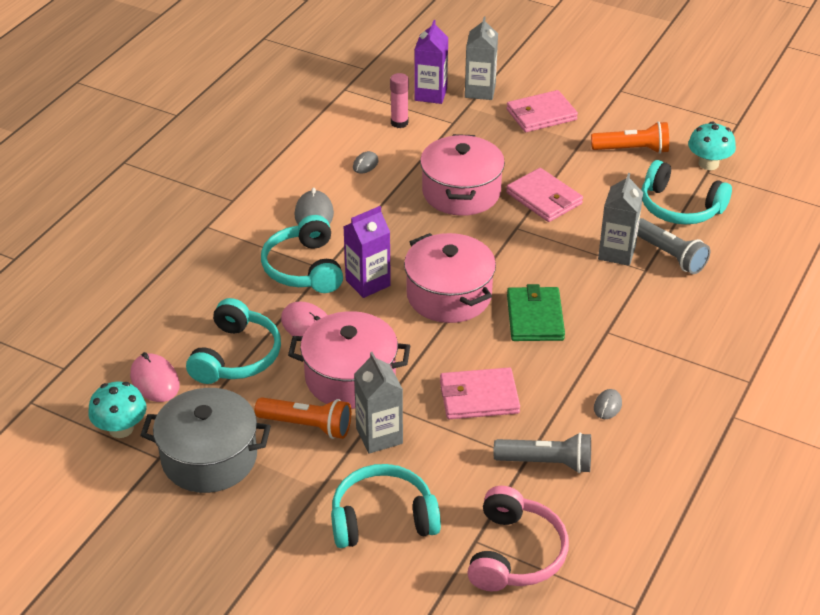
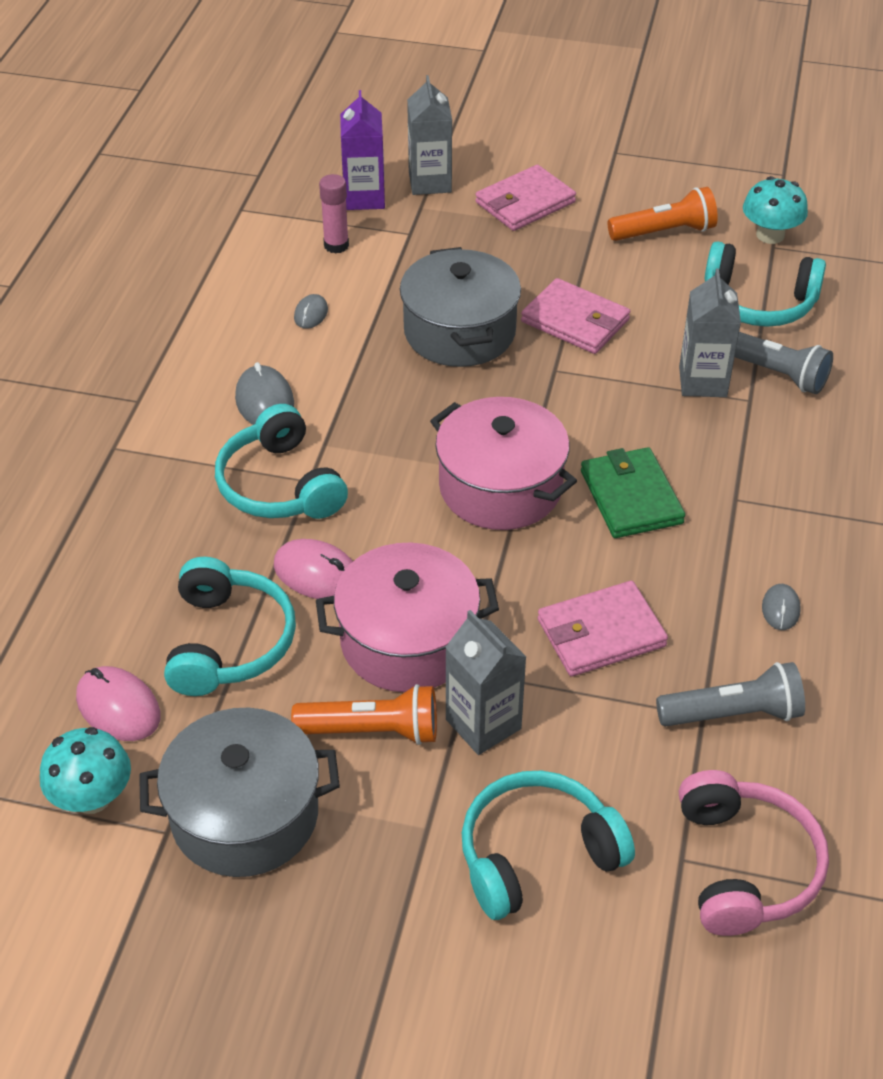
camera: 15 degrees left, 5 degrees up
purple carton [343,206,391,298] -> none
pink pot [420,134,505,216] -> grey pot [400,247,521,367]

